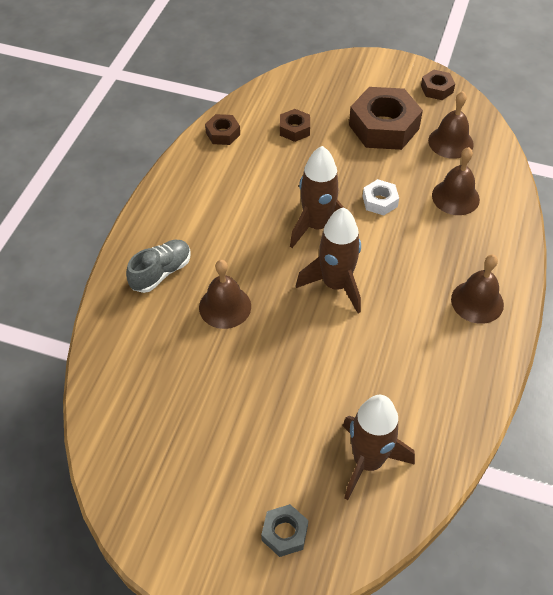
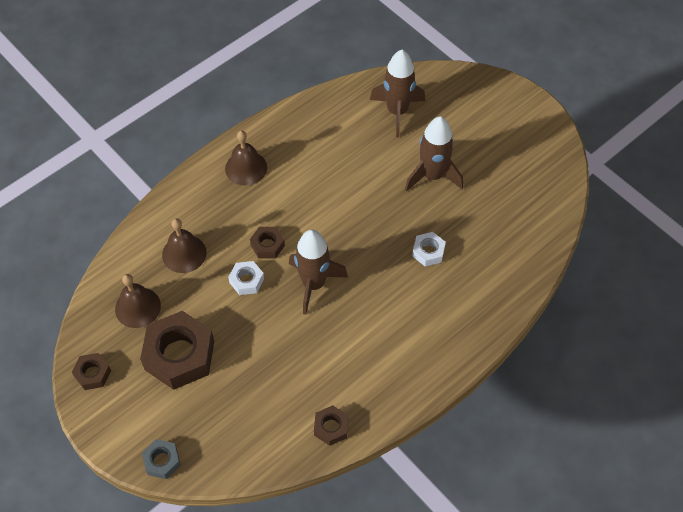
camera: 150 degrees left, 5 degrees up
grey shoe [126,240,190,293] -> none
brown bell [199,260,251,329] -> white nut [412,232,446,267]
grey nut [261,504,308,557] -> grey nut moved to [142,439,181,479]
brown nut [280,109,310,142] -> brown nut moved to [250,227,285,259]
brown rocket [296,207,361,313] -> brown rocket moved to [405,116,463,192]

